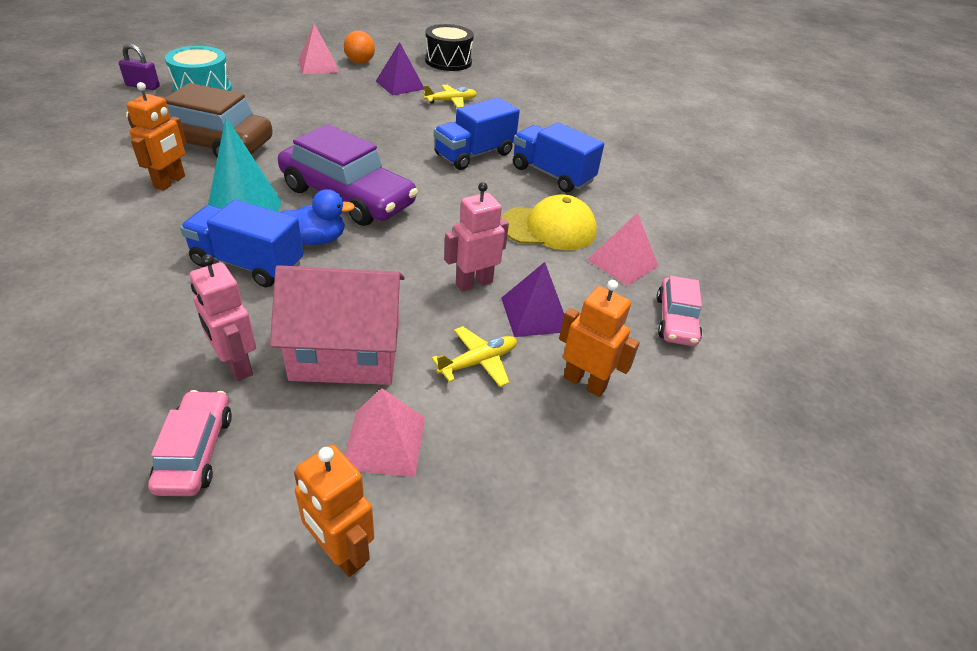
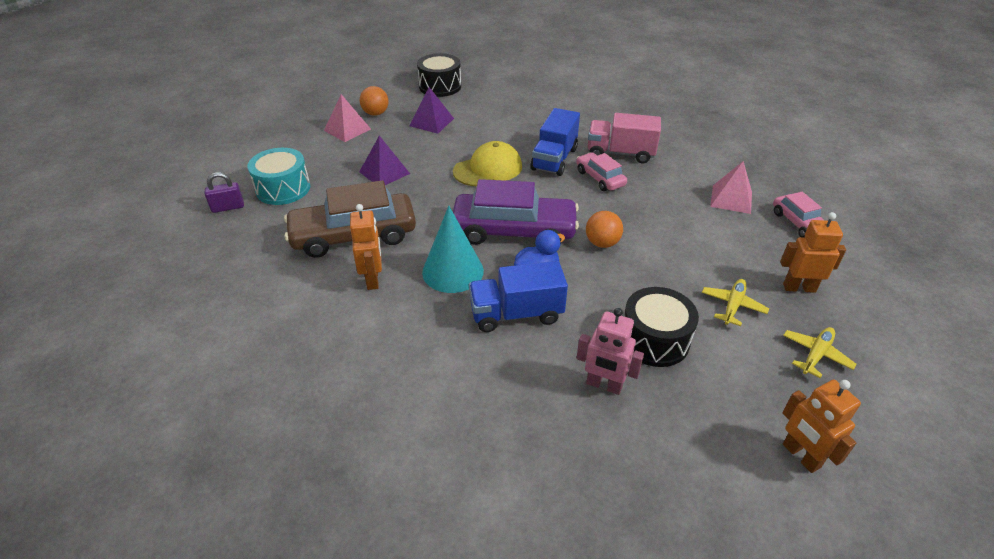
camera: 25 degrees left, 0 degrees up
pink car [148,390,232,496] -> pink car moved to [576,152,627,191]
pink house [270,265,405,385] -> black drum [625,287,699,367]
orange robot [294,445,374,577] -> orange robot turned 45 degrees clockwise [782,380,861,473]
pink pyramid [345,388,425,477] -> none
yellow plane [423,85,477,108] -> yellow plane moved to [783,327,857,378]
pink robot [444,182,509,292] -> none
yellow cap [501,194,597,250] -> yellow cap moved to [453,141,522,186]
purple pyramid [501,262,564,337] -> purple pyramid moved to [359,136,410,185]
blue truck [513,122,604,192] -> pink truck [588,113,661,163]
none -> orange ball [586,211,623,248]

